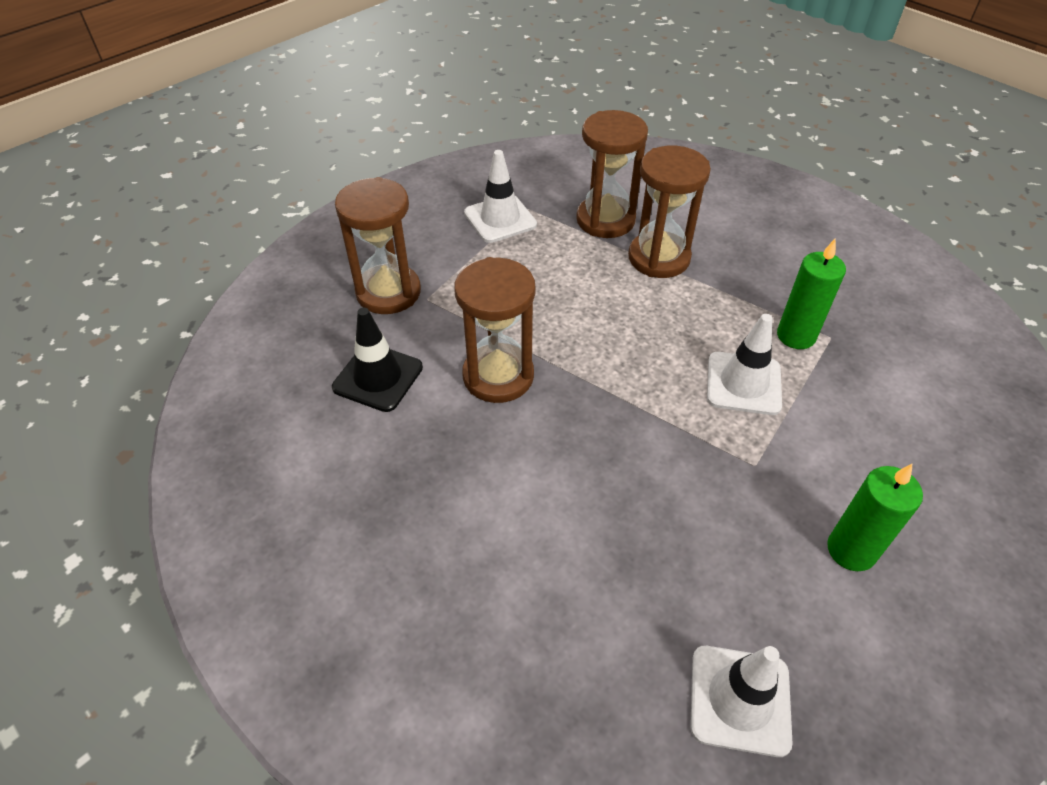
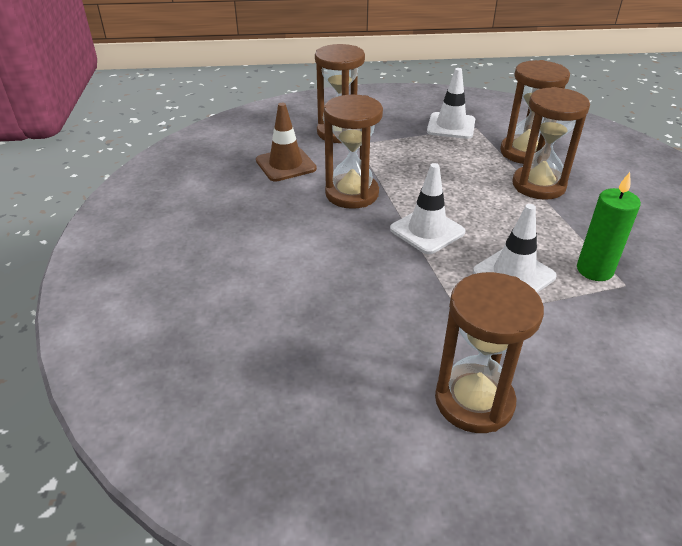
camera: 40 degrees right, 10 degrees down
black traffic cone [332,308,423,412] -> brown traffic cone [256,103,317,181]
white traffic cone [690,646,793,757] -> white traffic cone moved to [390,163,466,254]
green candle [827,464,923,571] -> brown hourglass [435,272,544,433]

